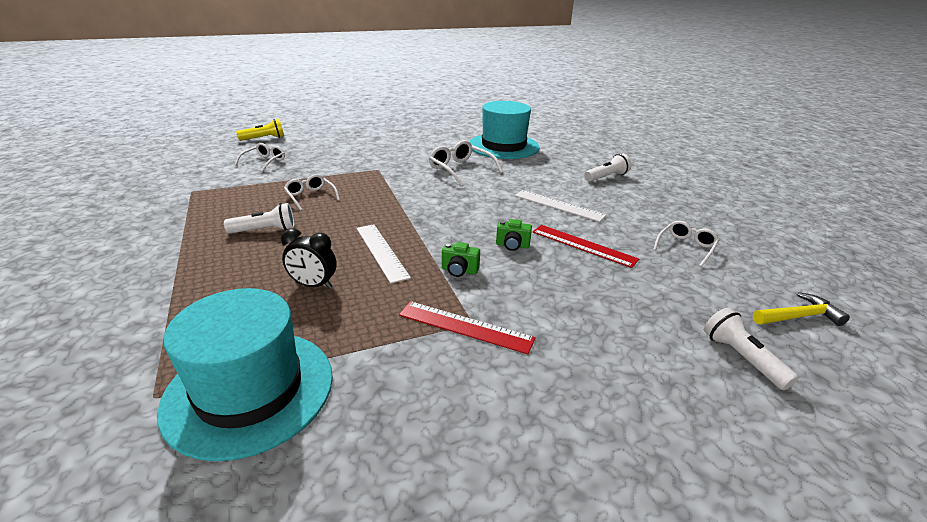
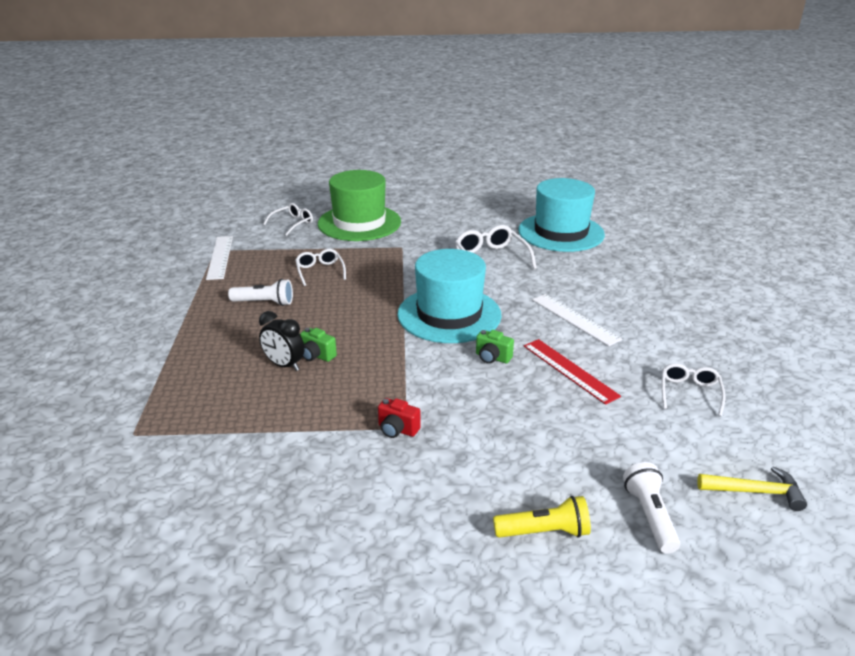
camera: 20 degrees right, 0 degrees up
turquoise hat [157,288,333,461] -> turquoise hat moved to [397,249,502,343]
yellow flashlight [236,119,284,141] -> yellow flashlight moved to [493,496,591,538]
white ruler [356,224,411,284] -> white ruler moved to [206,236,233,280]
red ruler [399,301,535,354] -> red camera [378,398,420,438]
green camera [442,242,480,277] -> green camera moved to [300,328,337,362]
white flashlight [584,154,631,182] -> none
white glasses [653,221,719,267] -> white glasses turned 45 degrees counterclockwise [662,363,726,417]
none -> green hat [318,170,401,241]

